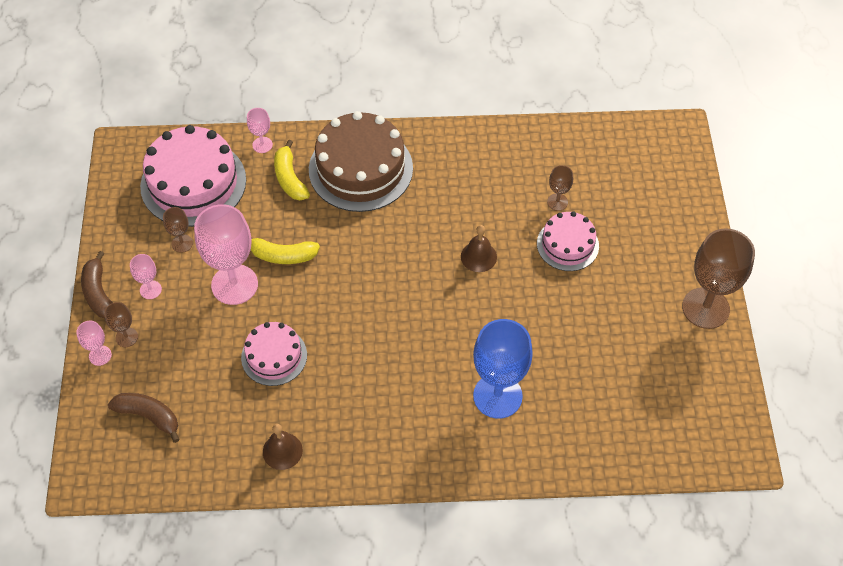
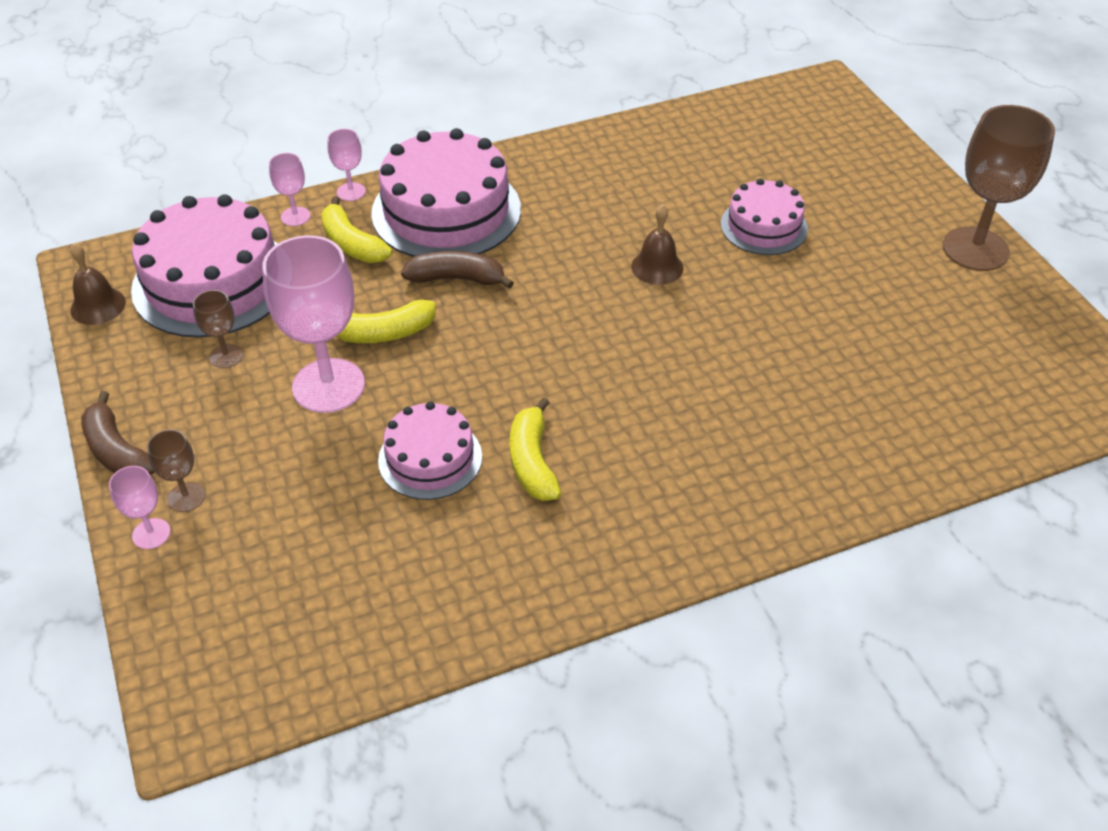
camera: 20 degrees left, 10 degrees down
brown banana [108,393,180,443] -> brown banana moved to [401,251,514,289]
pink goblet [130,254,162,299] -> pink goblet moved to [328,129,366,201]
brown bell [263,424,303,470] -> brown bell moved to [70,243,126,325]
brown cake [309,111,413,212] -> pink cake [371,128,521,257]
blue goblet [473,319,533,419] -> none
brown goblet [547,165,573,211] -> none
none -> yellow banana [510,398,561,501]

